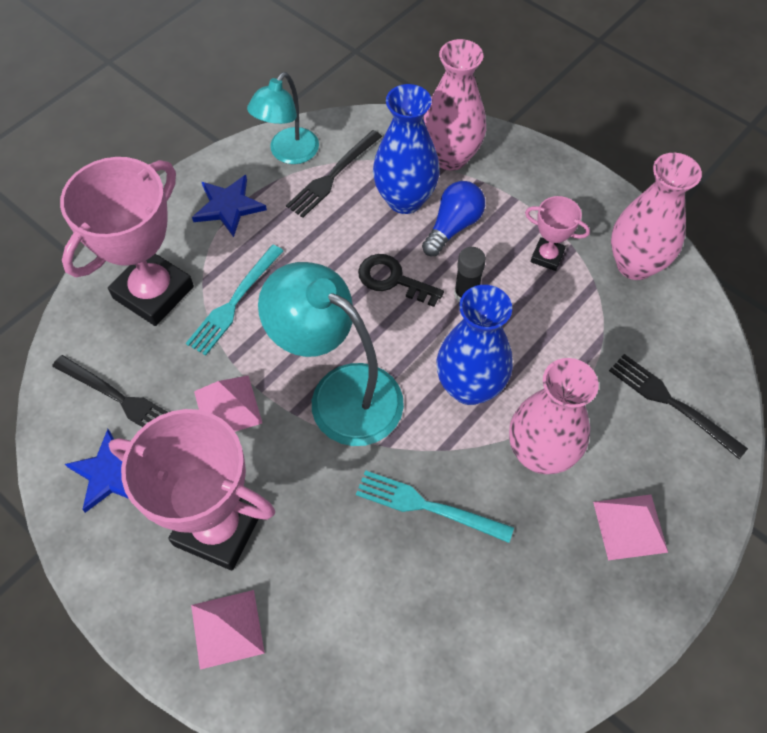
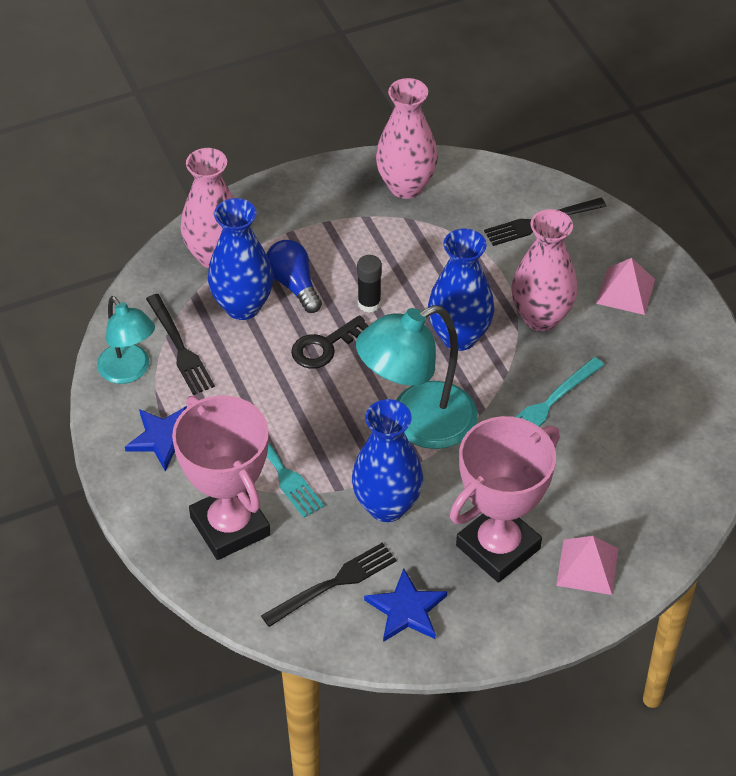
camera: 65 degrees left, 10 degrees down
pink pyramid [194,376,262,432] -> blue vase [352,399,423,522]
pink trophy [525,196,590,271] -> none

